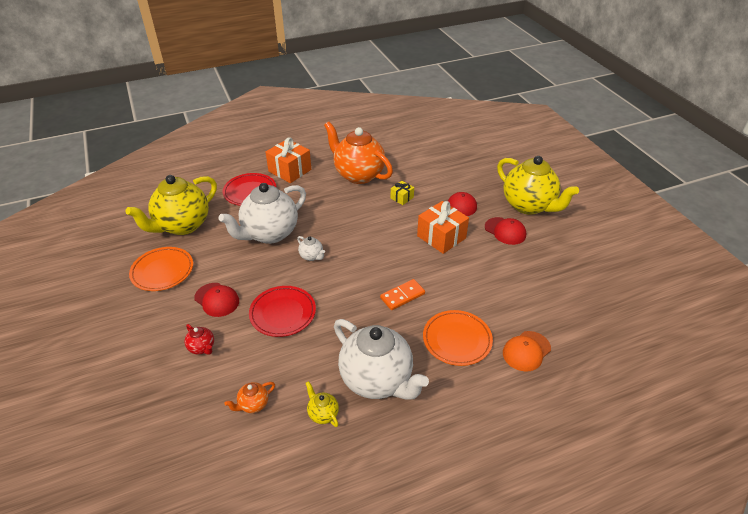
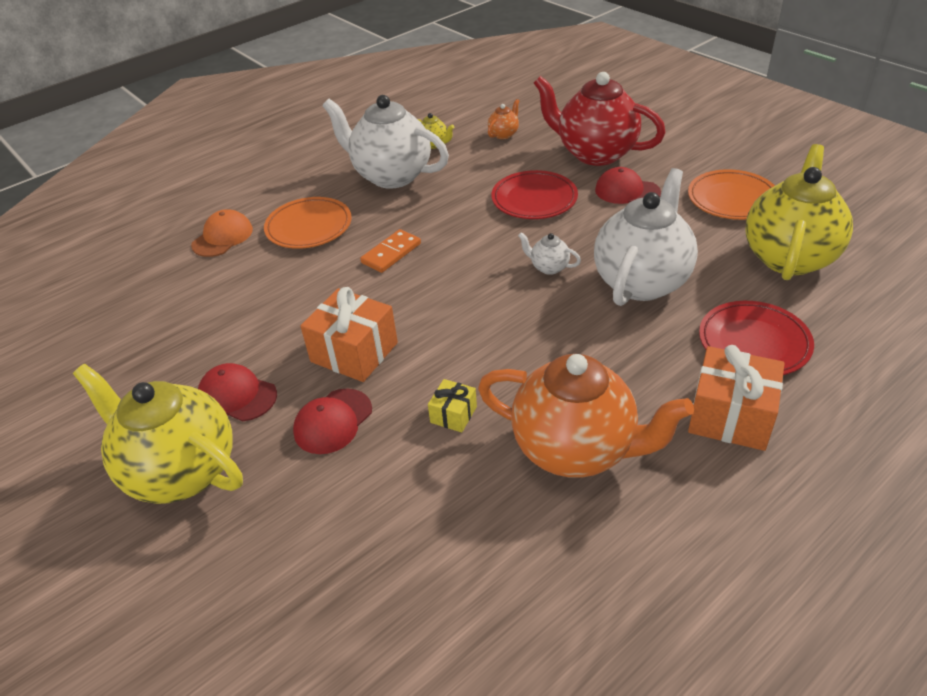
camera: 165 degrees right, 0 degrees up
red teapot [185,324,214,355] -> red teapot [534,72,666,166], size x2.44

